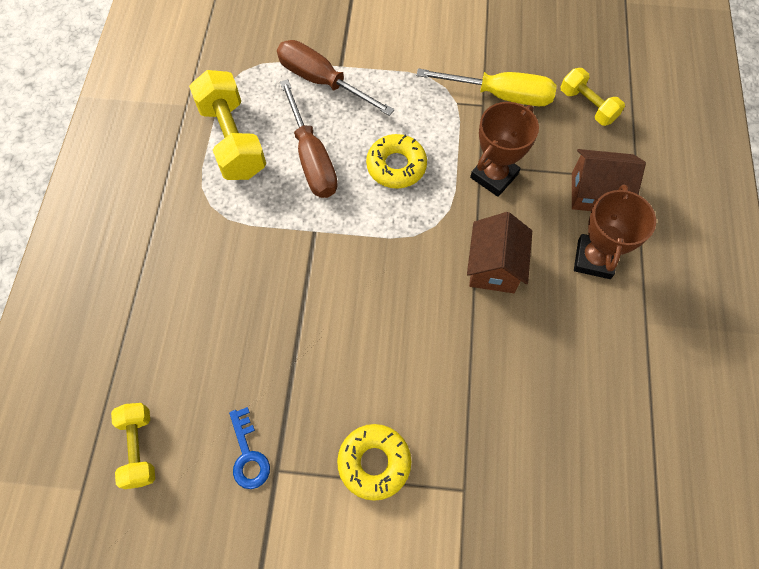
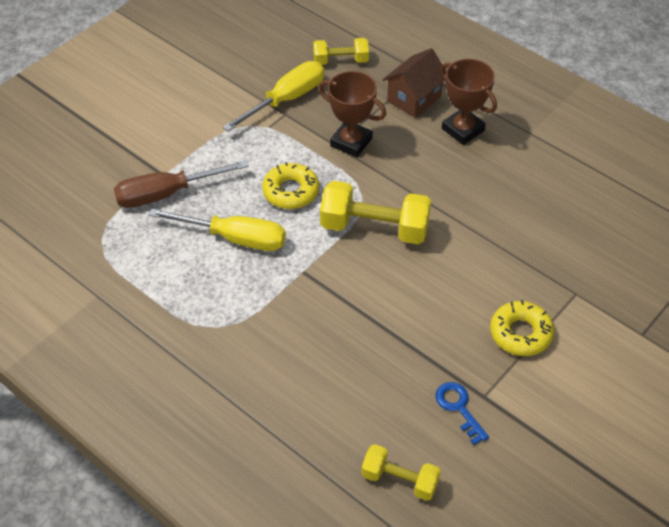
camera: 55 degrees left, 15 degrees down
yellow dumbbell [189,70,266,180] -> yellow dumbbell moved to [320,181,431,244]
blue key [229,407,270,489] -> blue key turned 135 degrees counterclockwise [435,382,489,445]
brown screwdriver [280,79,338,198] -> yellow screwdriver [149,208,286,251]
brown house [467,212,532,293] -> none
brown trophy [470,102,539,197] -> brown trophy turned 45 degrees counterclockwise [318,71,387,157]

